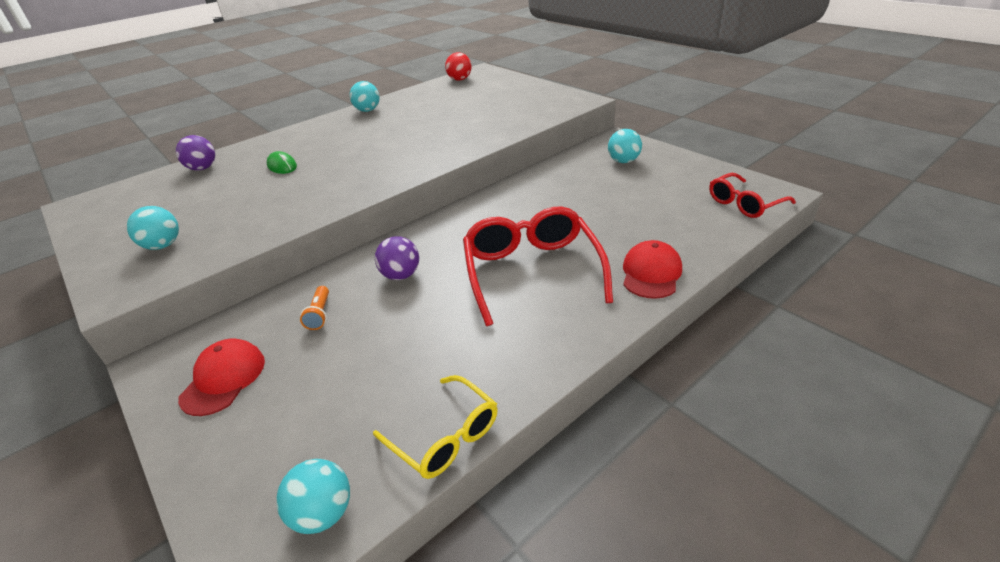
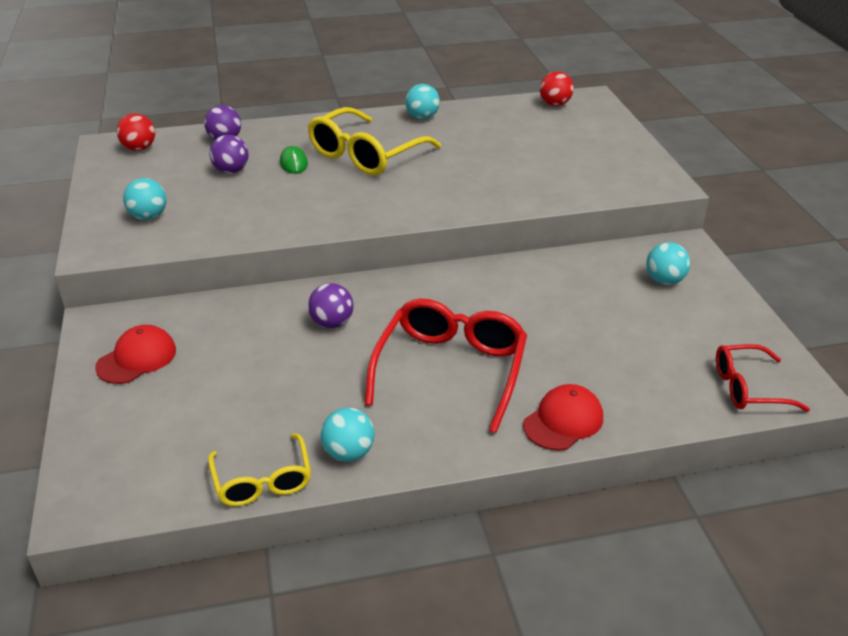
camera: 25 degrees right, 0 degrees up
turquoise ball [276,459,350,534] -> turquoise ball moved to [321,407,375,462]
orange flashlight [300,286,329,330] -> none
none -> red ball [117,113,155,151]
none -> purple ball [209,135,249,174]
none -> yellow glasses [308,107,441,175]

